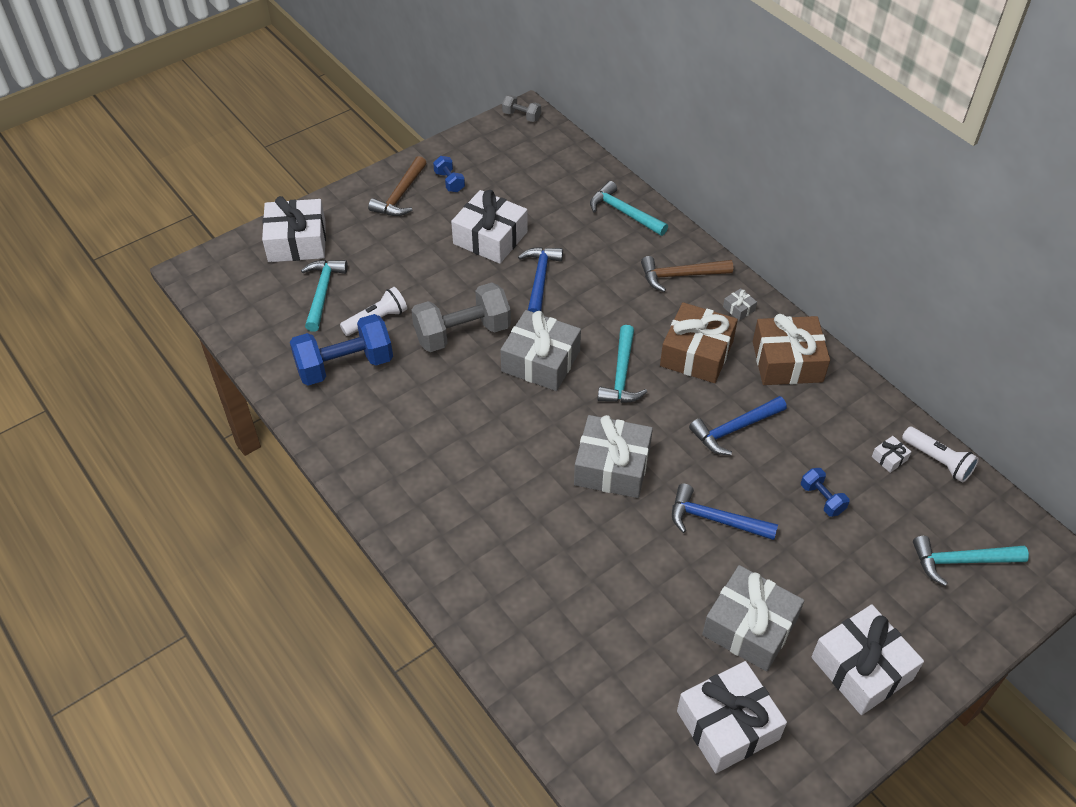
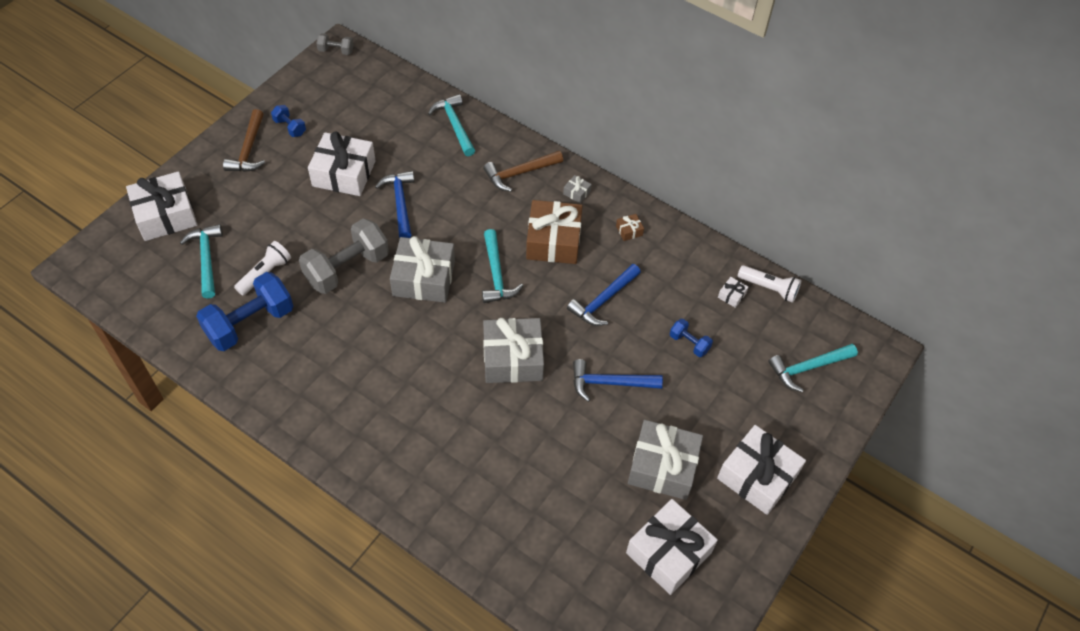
camera: 20 degrees left, 5 degrees up
turquoise hammer [590,181,668,236] -> turquoise hammer turned 45 degrees clockwise [428,94,475,156]
brown gift [753,314,830,385] -> brown gift [616,214,644,241], size x0.40

